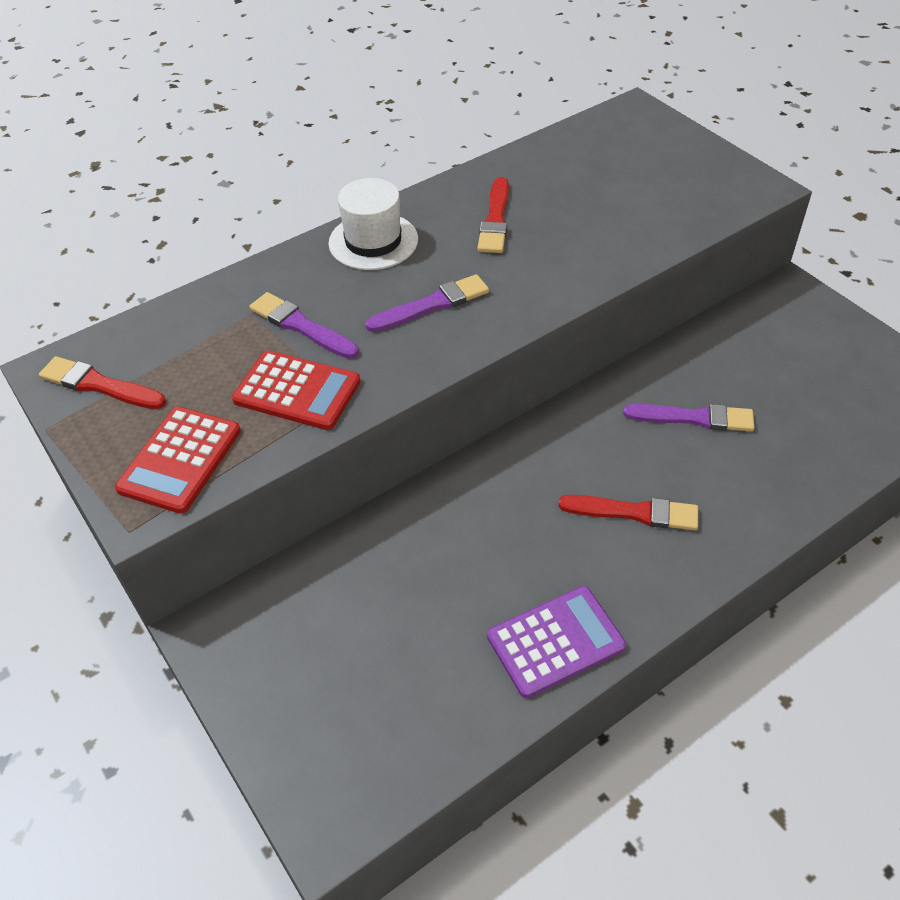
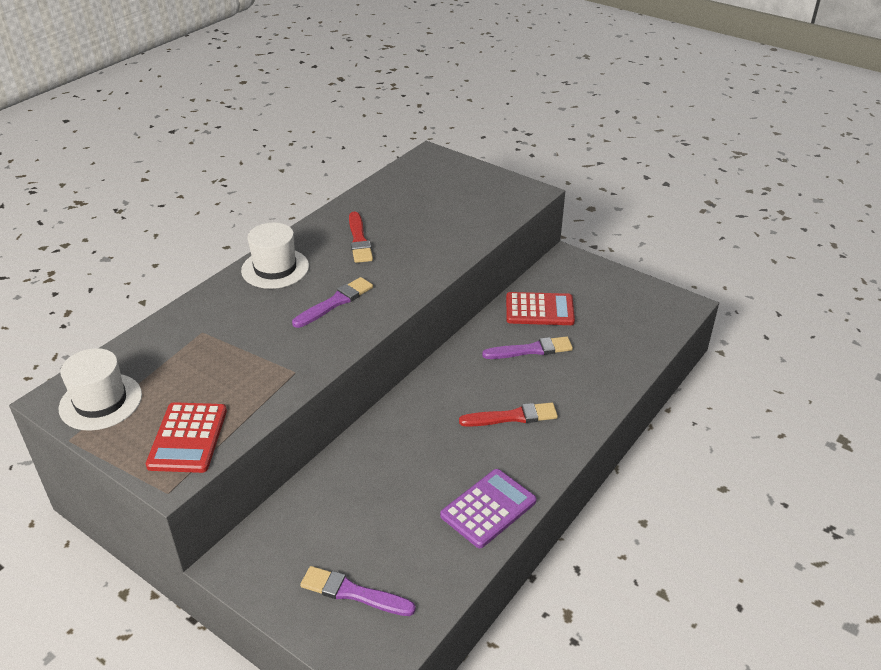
camera: 20 degrees left, 10 degrees down
red brush [39,356,166,409] -> white hat [59,348,142,431]
red calculator [232,350,361,430] -> red calculator moved to [506,292,575,325]
purple brush [249,292,359,359] -> purple brush moved to [300,566,416,616]

